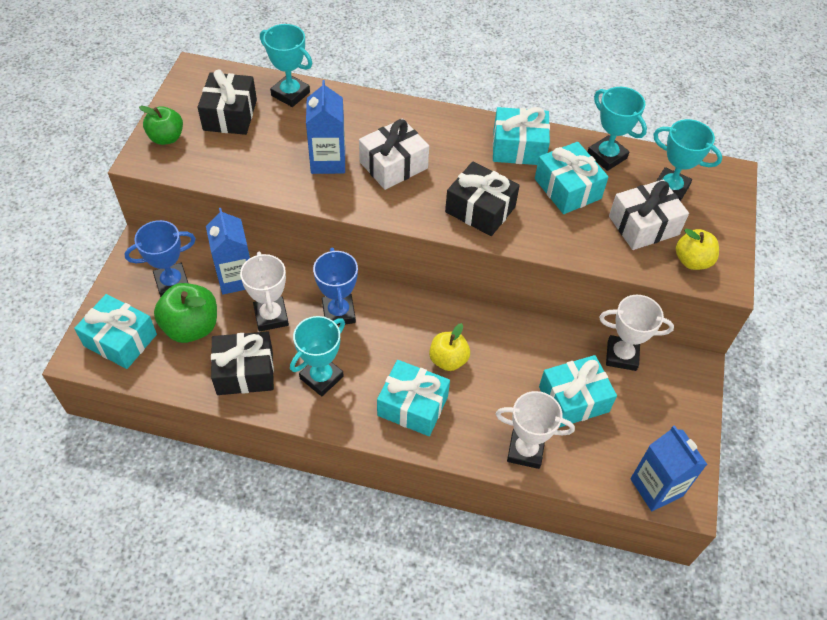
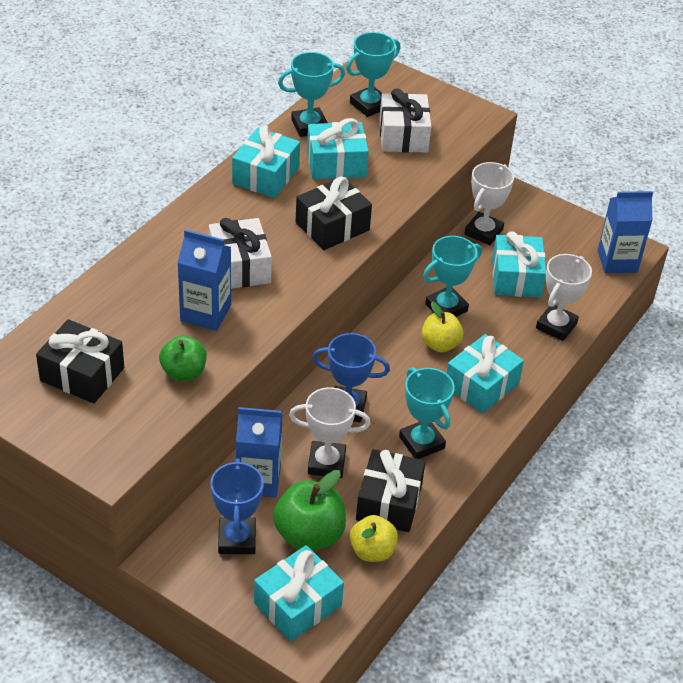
camera: 70 degrees left, 10 degrees down
green apple [139,106,183,145] -> green apple moved to [159,335,207,381]
turquoise trophy [260,24,312,107] -> turquoise trophy moved to [423,236,482,317]
yellow apple [676,229,719,270] -> yellow apple moved to [350,515,398,562]

